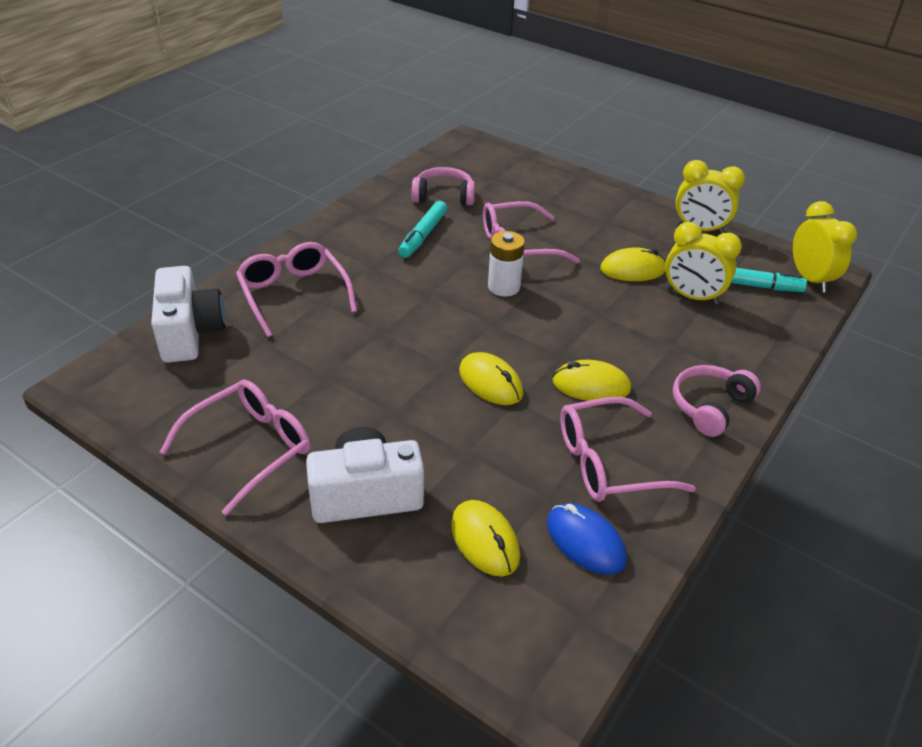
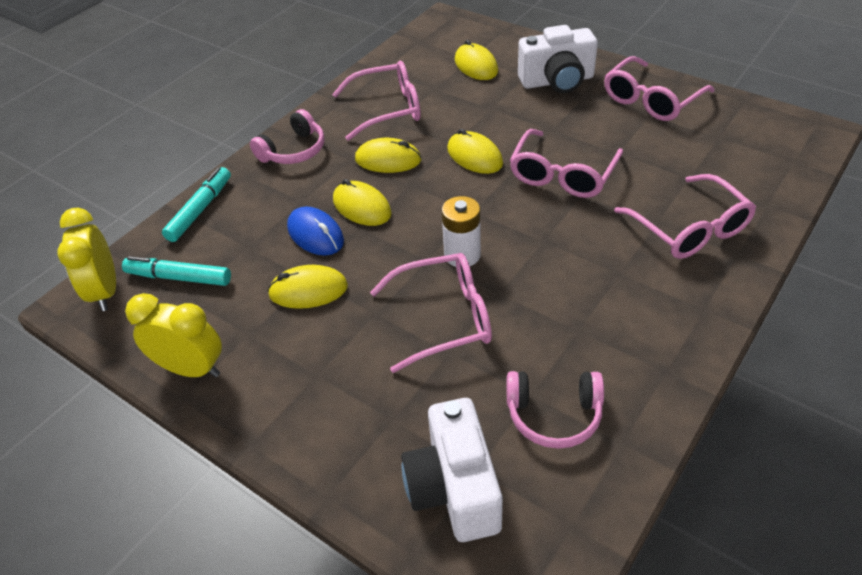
camera: 175 degrees left, 5 degrees up
white camera [151,266,225,363] -> white camera moved to [401,398,503,542]
turquoise marker [398,201,447,258] -> turquoise marker moved to [162,167,231,242]
blue mouse [547,503,627,575] -> blue mouse moved to [287,207,344,255]
yellow clock [665,222,742,305] -> none
none -> yellow mouse [333,179,392,226]
none -> pink glasses [510,129,623,198]

